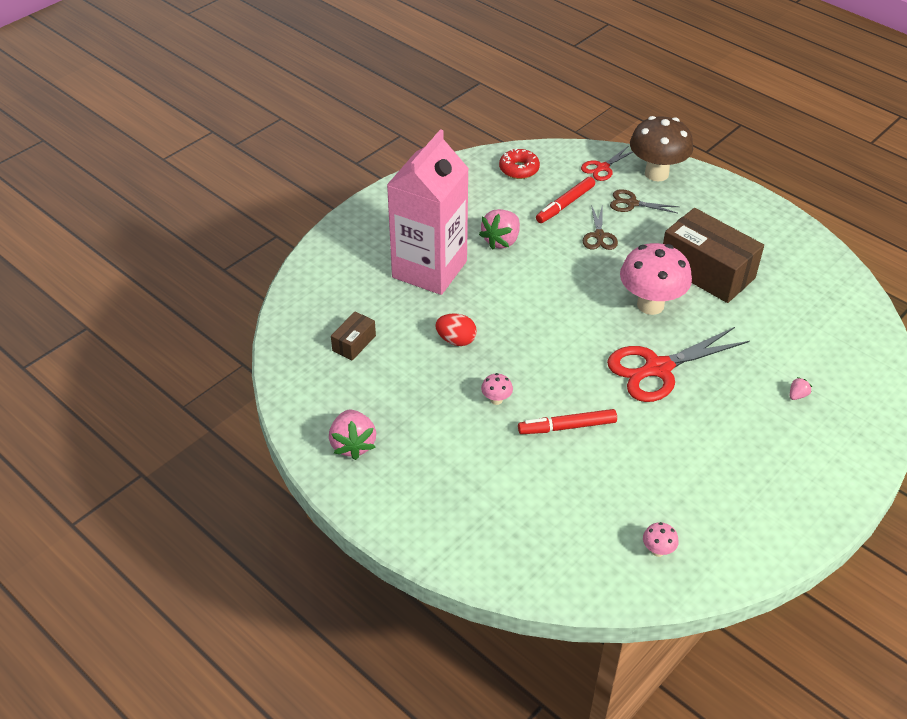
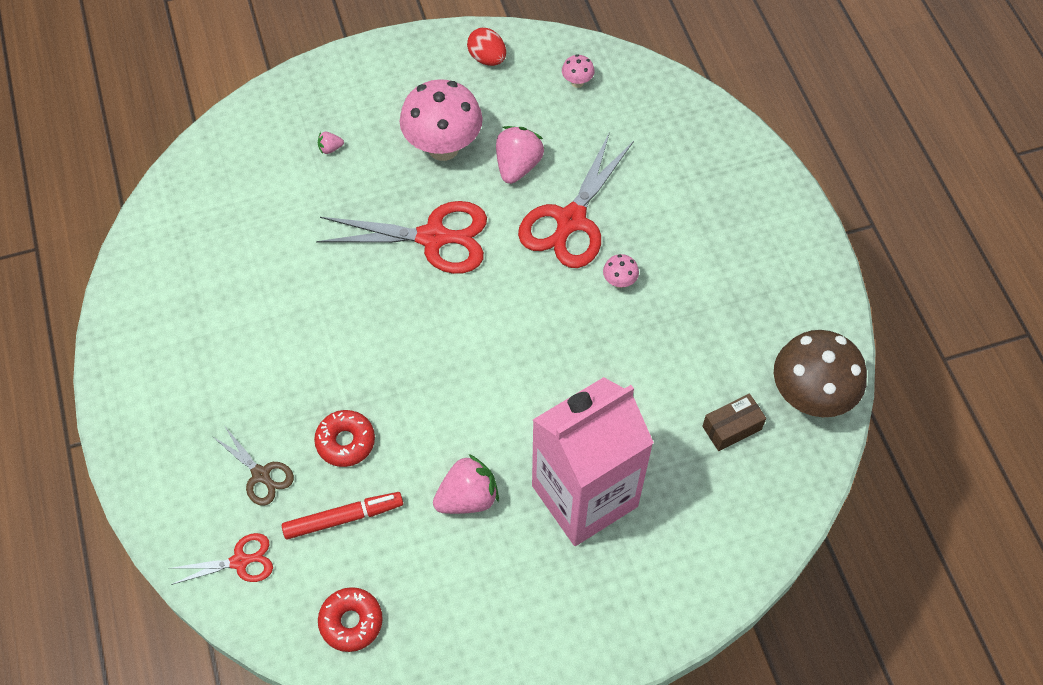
camera: 150 degrees left, 15 degrees up
pink strawberry [329,410,376,460] -> pink strawberry moved to [496,126,544,184]
red egg [435,313,477,346] -> red egg moved to [467,28,506,66]
red marker [518,409,617,434] -> red scissors [518,132,634,268]
brown scissors [583,204,618,250] -> red donut [314,410,375,467]
pink mushroom [620,243,692,315] -> pink mushroom moved to [400,79,483,161]
brown mushroom [630,116,693,181] -> brown mushroom moved to [774,330,867,417]
brown box [663,208,764,303] -> none

